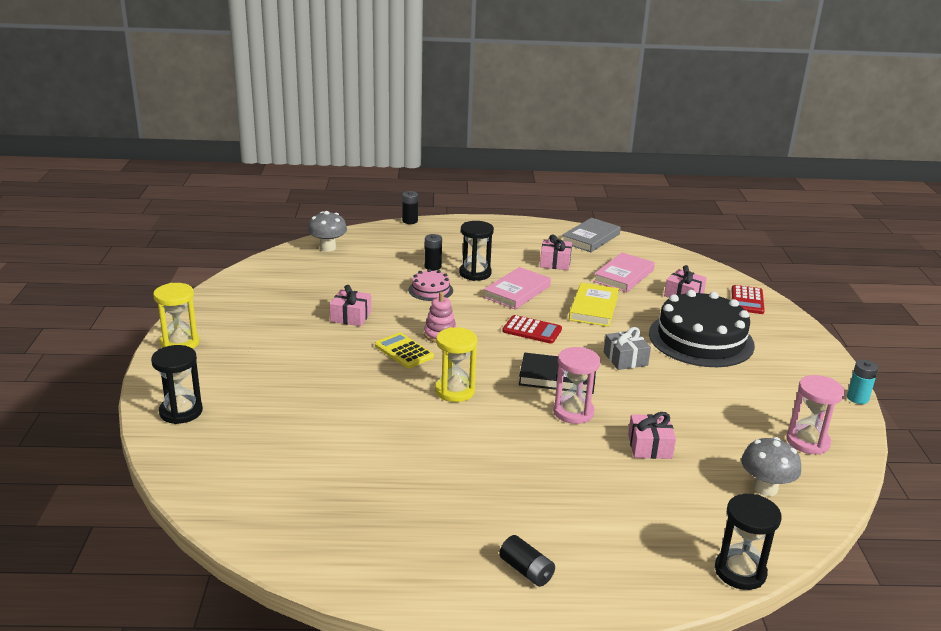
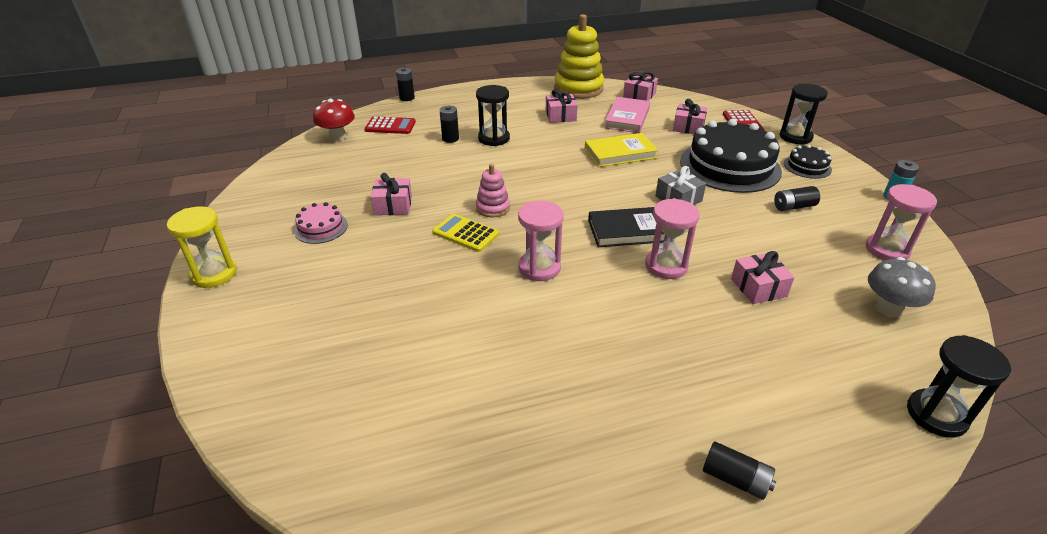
camera: 15 degrees left, 10 degrees up
black hourglass [151,345,203,424] -> black hourglass moved to [780,84,828,145]
grey mushroom [307,211,347,252] -> red mushroom [313,99,355,141]
pink cake [408,269,453,301] -> pink cake moved to [294,202,348,244]
yellow hourglass [435,327,477,402] -> pink hourglass [518,201,563,281]
pink book [483,267,551,310] -> none
red calculator [502,315,562,344] -> red calculator moved to [364,116,416,134]
grey book [562,218,621,252] -> yellow stacking toy [554,14,604,99]
yellow book [569,283,619,327] -> yellow book turned 75 degrees clockwise [585,133,658,167]
none -> pink gift [623,72,658,101]
none -> black battery [774,186,820,211]
none -> black cake [784,145,832,179]

